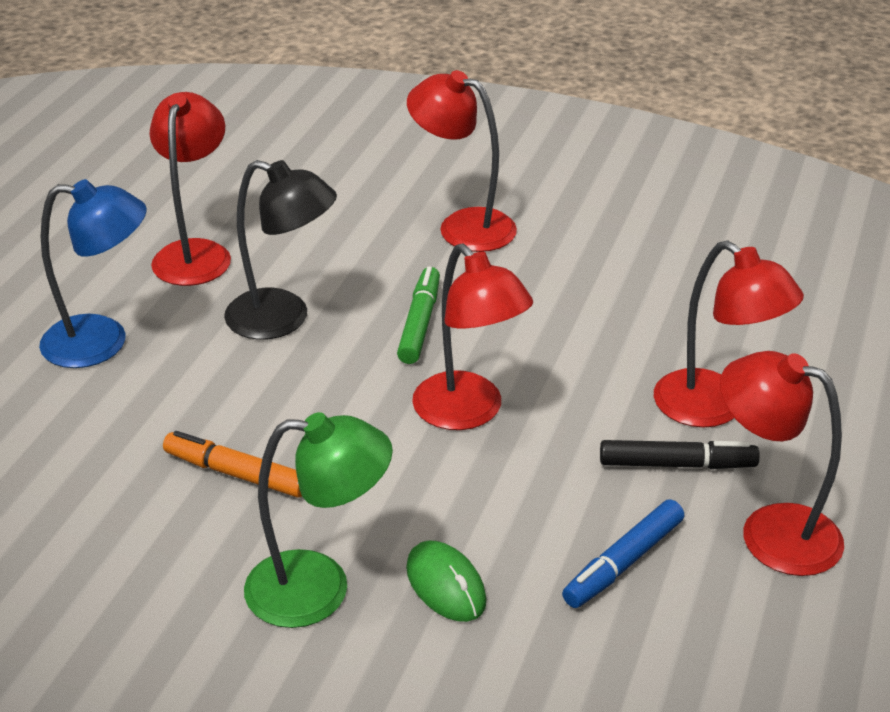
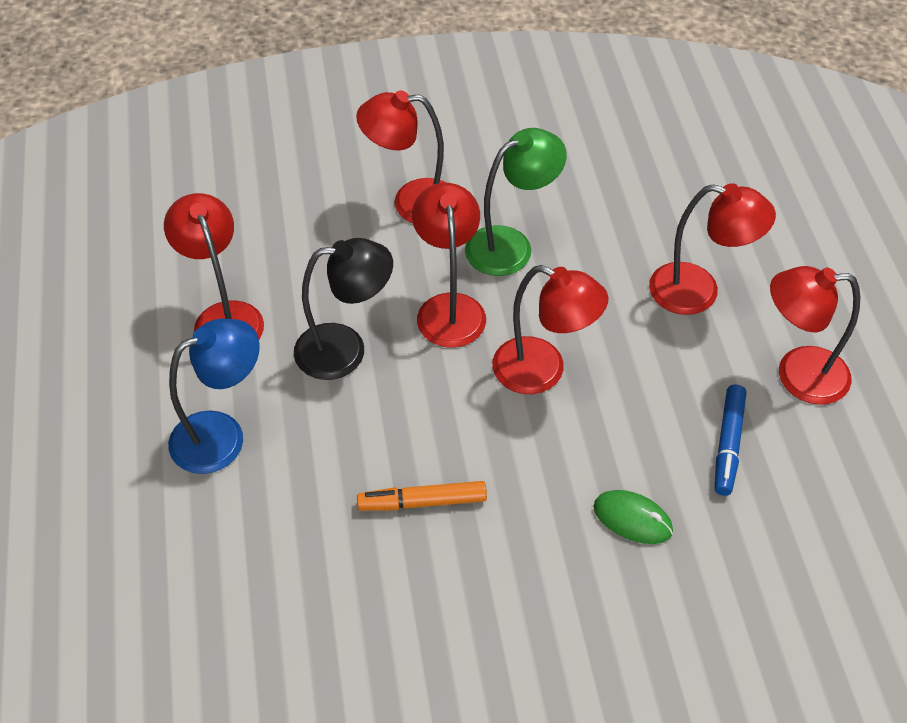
camera: 30 degrees left, 15 degrees up
green lamp [244,412,393,628] -> green lamp moved to [465,128,567,276]
green marker [397,266,440,364] -> red lamp [412,183,486,347]
black marker [600,440,760,469] -> none

